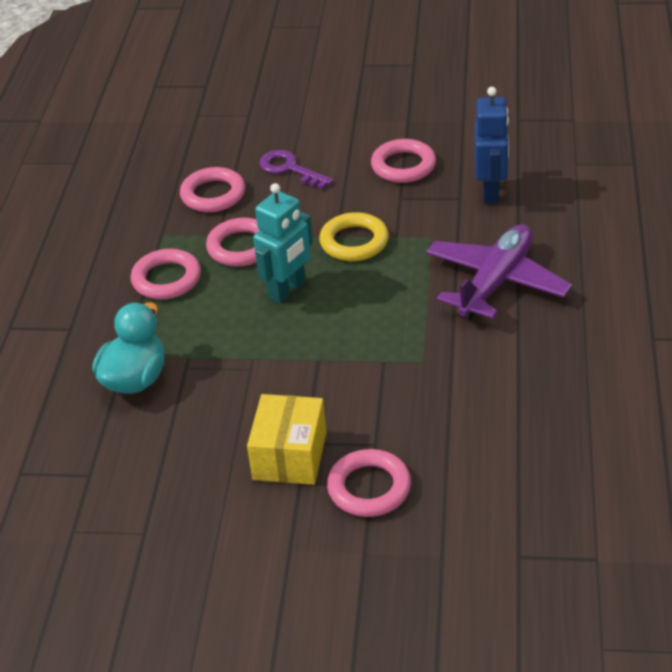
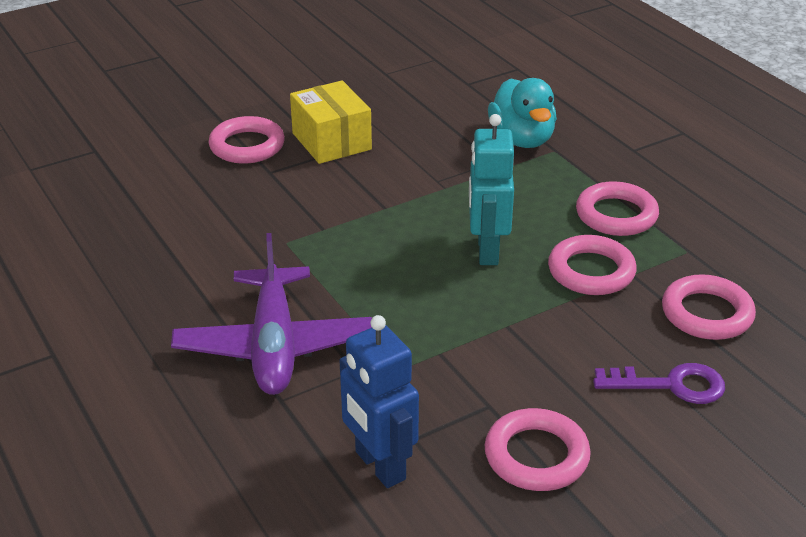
camera: 140 degrees right, 5 degrees down
yellow ring [319,212,389,261] -> none

